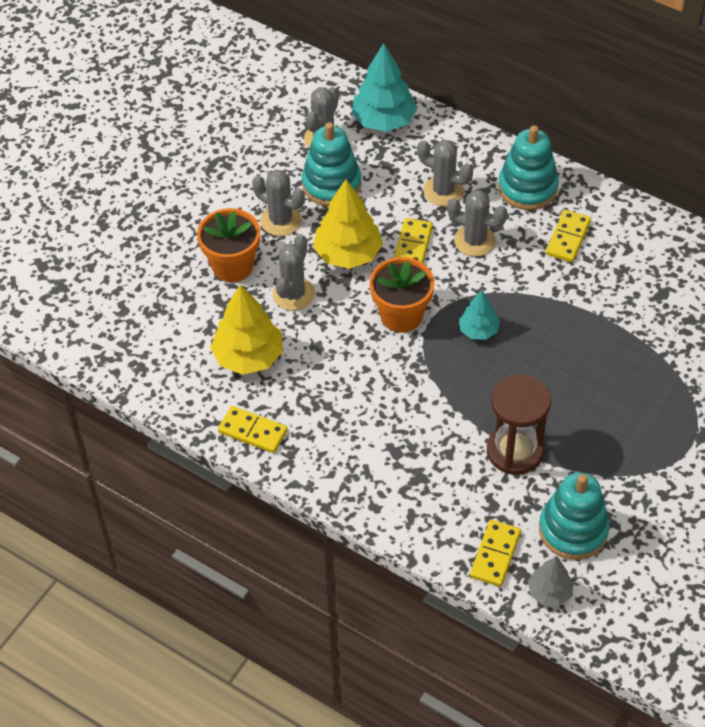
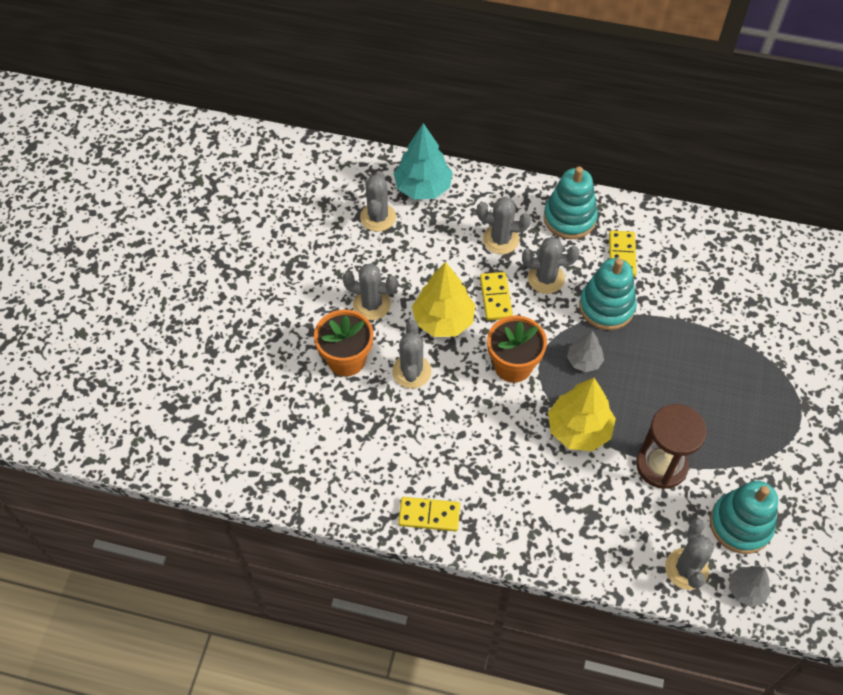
camera: 20 degrees left, 5 degrees up
yellow tree [210,285,283,375] -> yellow tree moved to [548,378,616,451]
turquoise stacking toy [302,122,362,206] -> turquoise stacking toy moved to [579,258,636,330]
turquoise tree [459,290,500,340] -> grey tree [567,330,604,372]
yellow domino [470,520,521,587] -> grey cactus [665,518,714,590]

